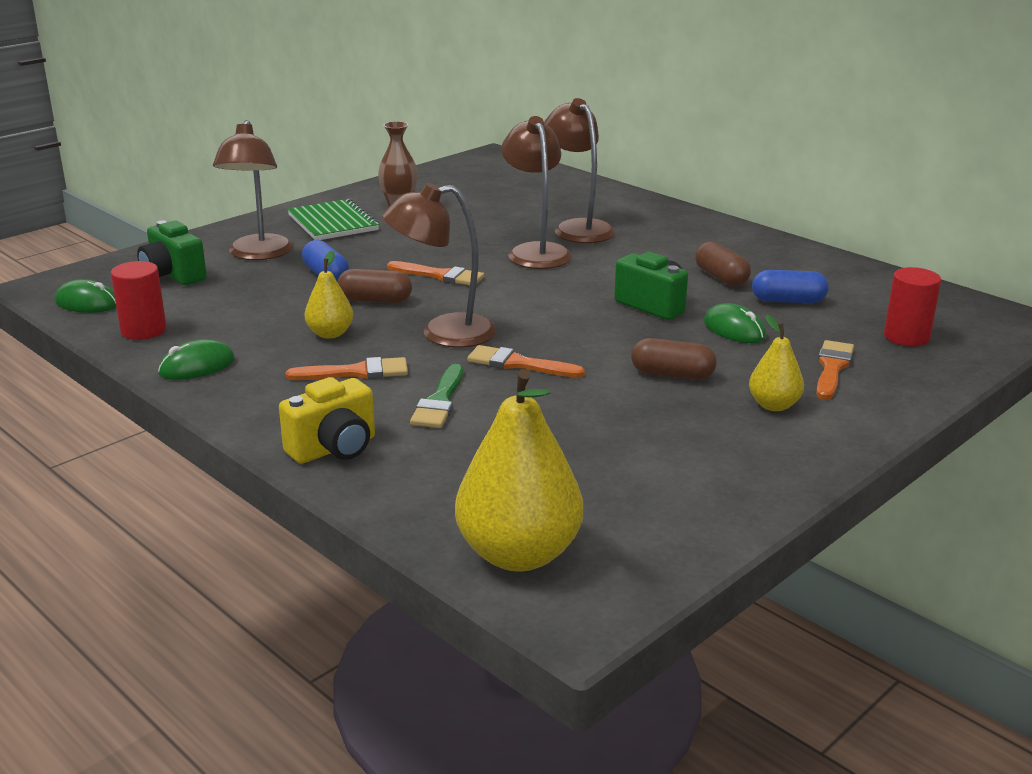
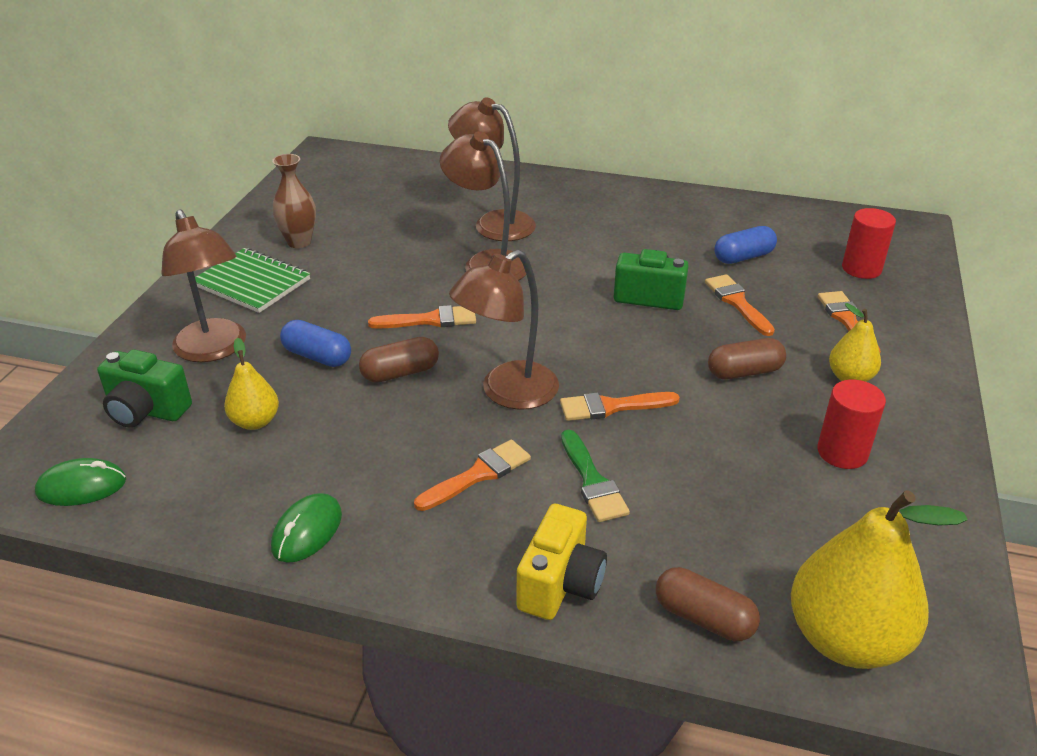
camera: 30 degrees left, 10 degrees up
red cylinder [111,261,167,340] -> red cylinder moved to [817,380,886,469]
yellow pear [305,250,353,339] -> yellow pear moved to [224,337,279,430]
brown capsule [695,242,751,287] -> brown capsule moved to [656,567,760,641]
green mouse [704,303,767,343] -> orange brush [705,274,775,336]

